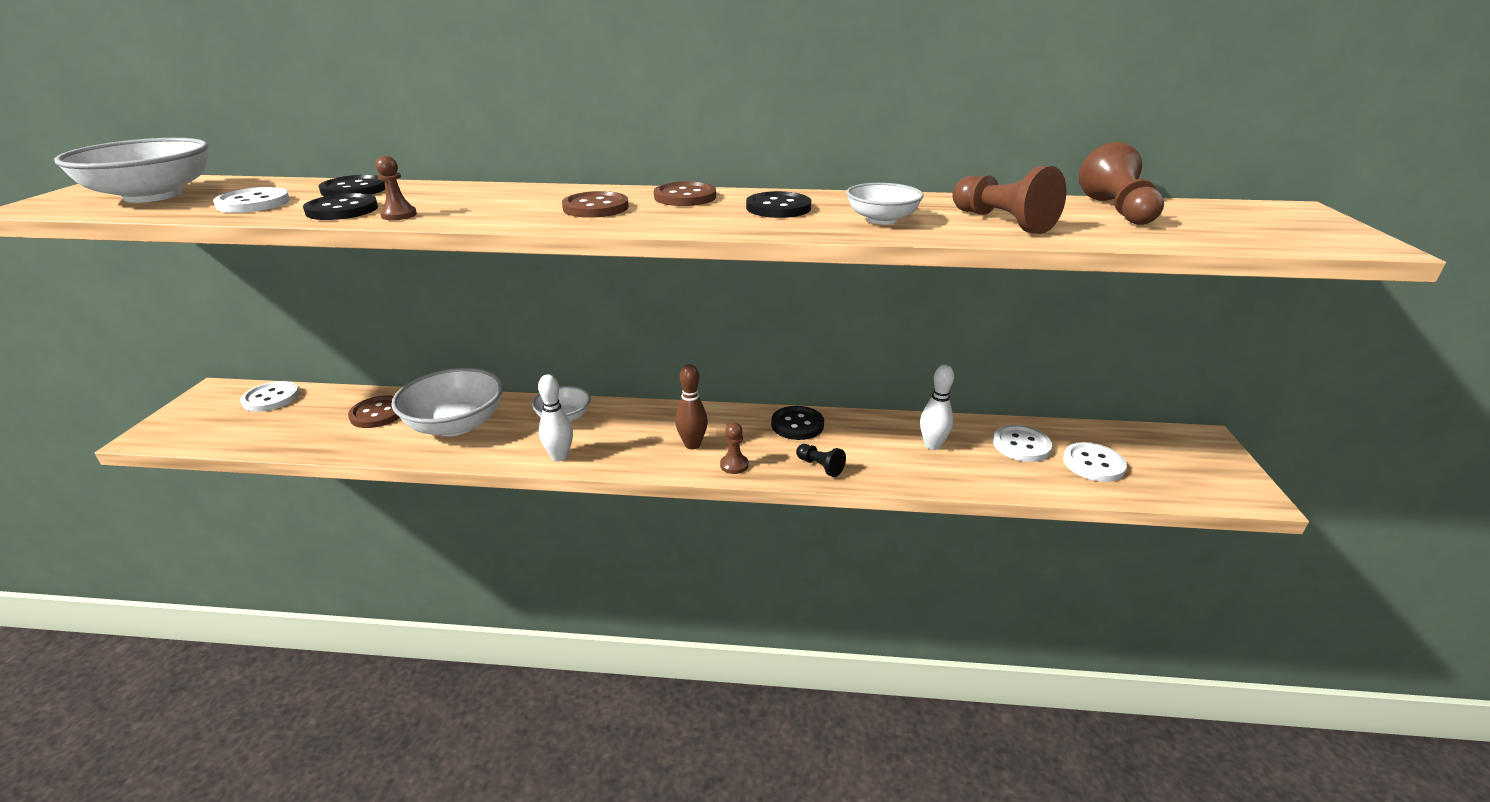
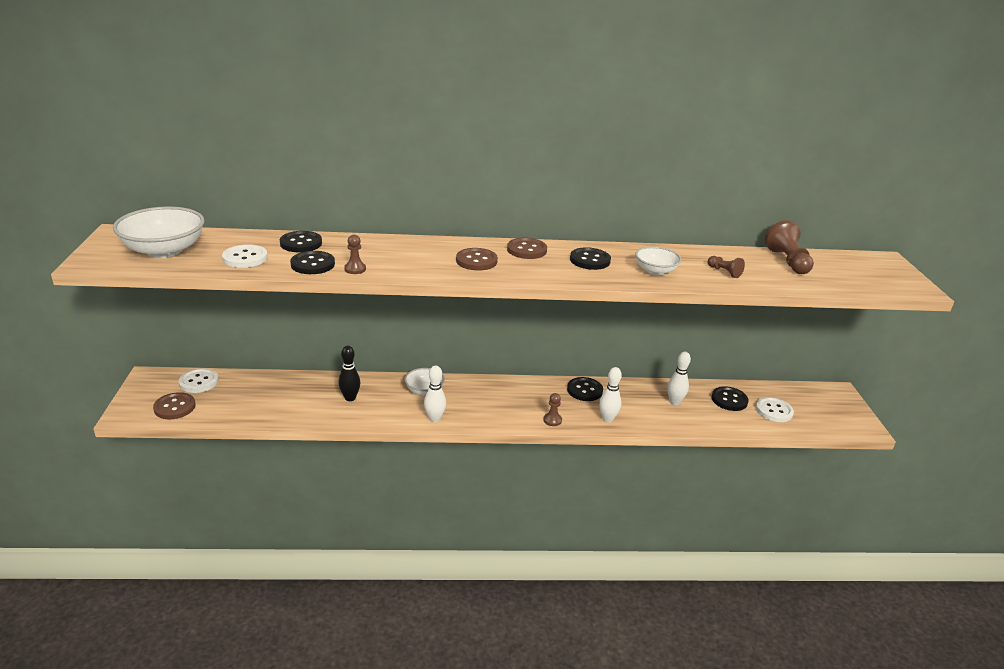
camera: 10 degrees left, 0 degrees up
brown button [348,395,400,428] -> brown button moved to [153,392,196,419]
white bowl [391,368,503,436] -> black bowling pin [338,346,361,401]
brown bowling pin [675,364,708,449] -> none
black pawn [796,444,846,477] -> white bowling pin [599,367,622,423]
brown pawn [952,166,1067,234] -> brown pawn [708,256,745,278], size x0.55
white button [993,425,1052,462] -> black button [711,386,749,411]

